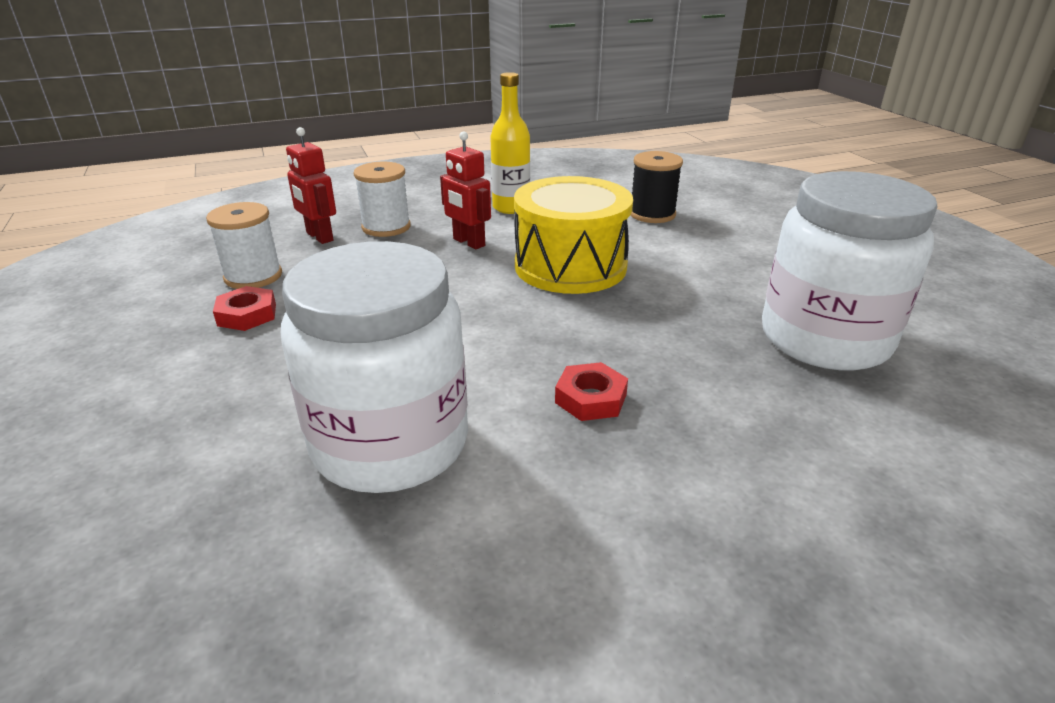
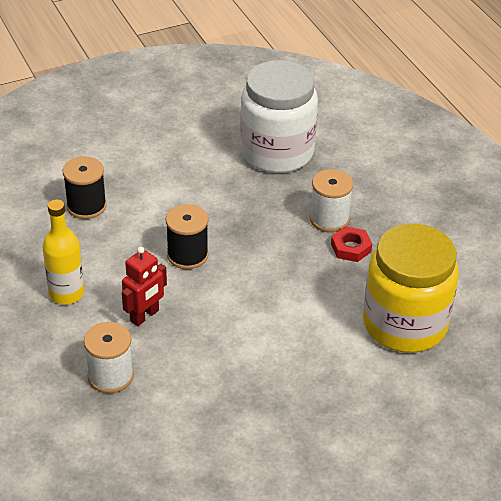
camera: 95 degrees left, 10 degrees up
white spool [206,202,282,289] -> white spool moved to [310,169,353,232]
red nut [213,286,276,331] -> none
white jar [281,241,468,493] -> yellow jar [363,224,459,353]
red robot [286,127,336,244] -> none
yellow drum [514,176,633,294] -> black spool [166,204,209,269]

